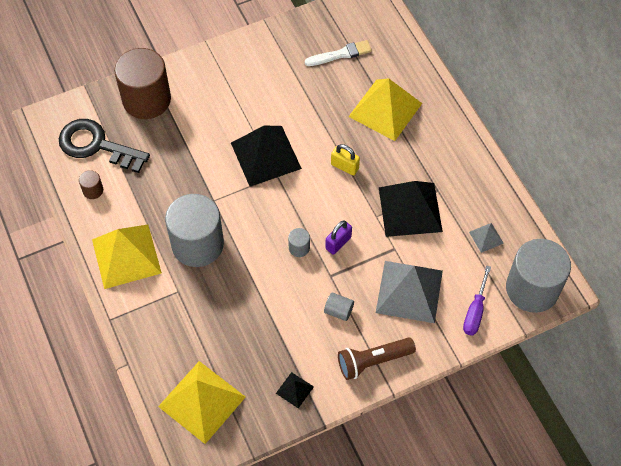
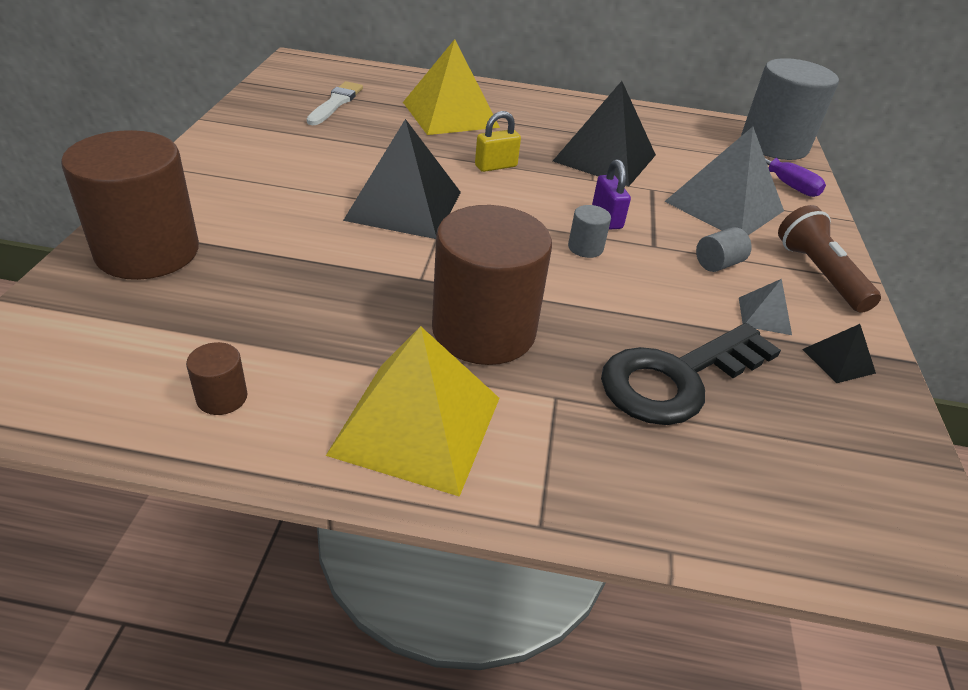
camera: 60 degrees left, 20 degrees down
black key [59,119,150,173] -> black key moved to [601,323,781,425]
yellow pyramid [158,361,246,444] -> none
grey cylinder [165,194,224,267] -> brown cylinder [432,205,552,365]
brown flashlight [338,337,416,380] -> brown flashlight turned 150 degrees clockwise [778,205,881,313]
grey pyramid [469,223,504,253] -> grey pyramid moved to [739,279,792,335]

